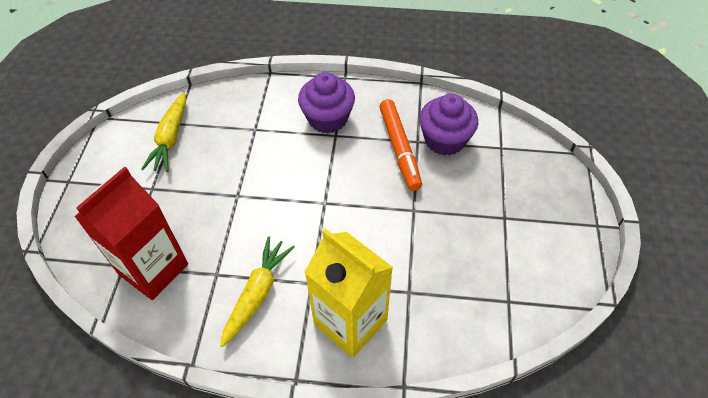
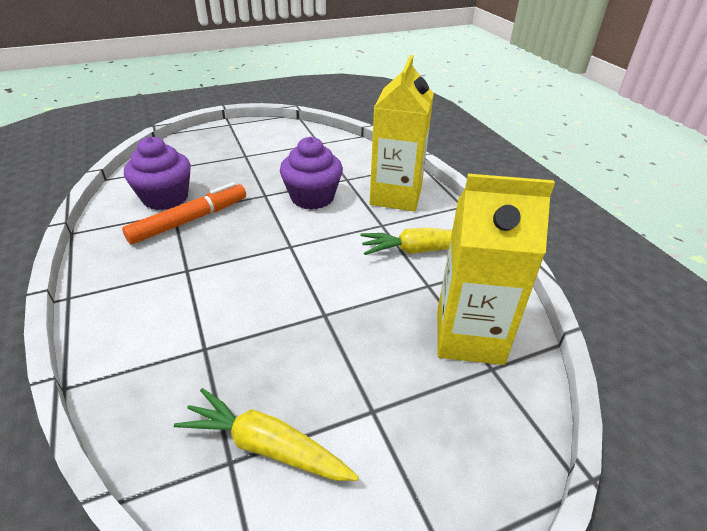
camera: 120 degrees left, 15 degrees down
red carton [74,167,188,300] -> yellow carton [437,174,555,365]
yellow carrot [141,92,186,172] -> yellow carrot turned 135 degrees counterclockwise [174,388,359,481]
purple cupcake [298,72,355,133] -> purple cupcake moved to [280,137,343,210]

